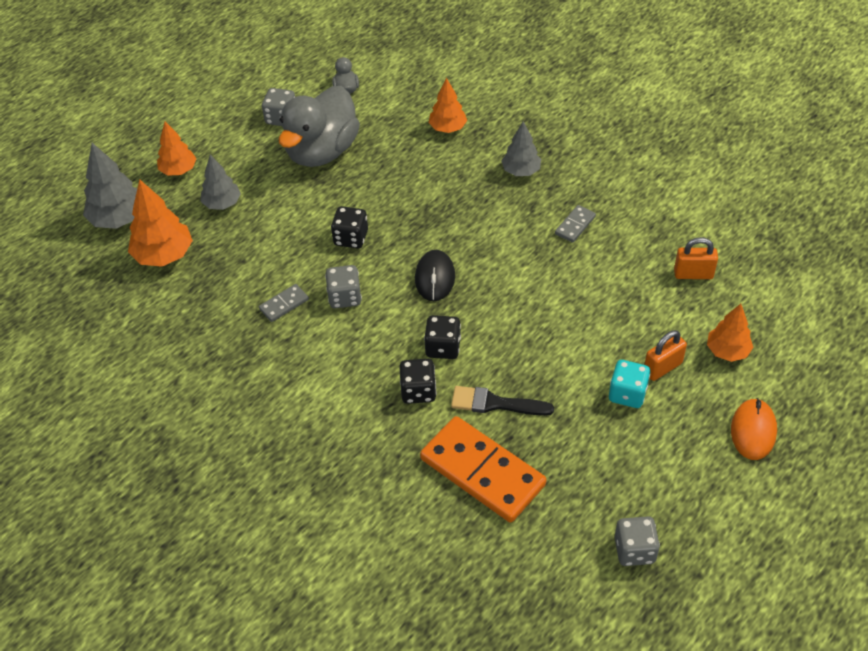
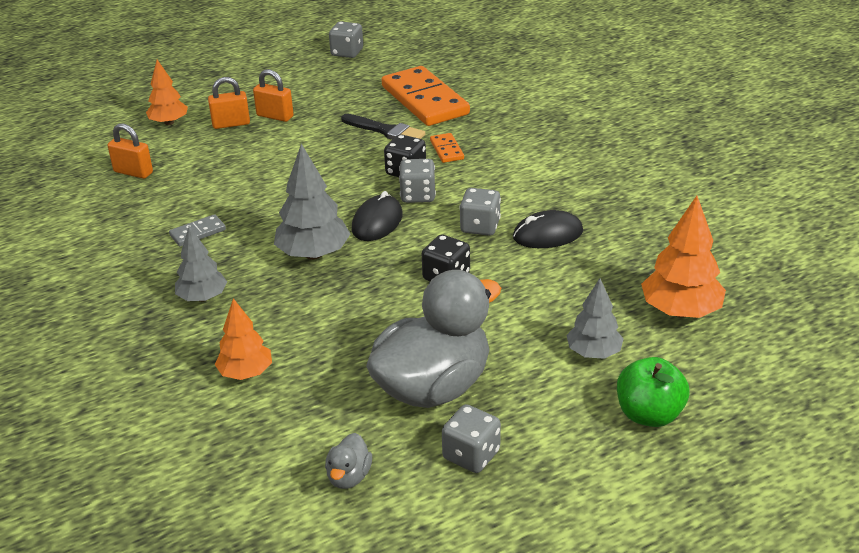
camera: 160 degrees left, 15 degrees down
grey tree [83,143,137,229] -> grey tree moved to [274,144,350,260]
orange tree [157,122,196,176] -> green apple [617,357,689,427]
grey domino [259,284,309,322] -> black mouse [513,210,583,248]
black dice [399,359,436,404] -> orange domino [430,133,464,163]
turquoise dice [609,360,650,408] -> orange padlock [253,69,293,122]
orange mouse [731,398,777,460] -> none
none -> grey dice [399,159,436,203]

